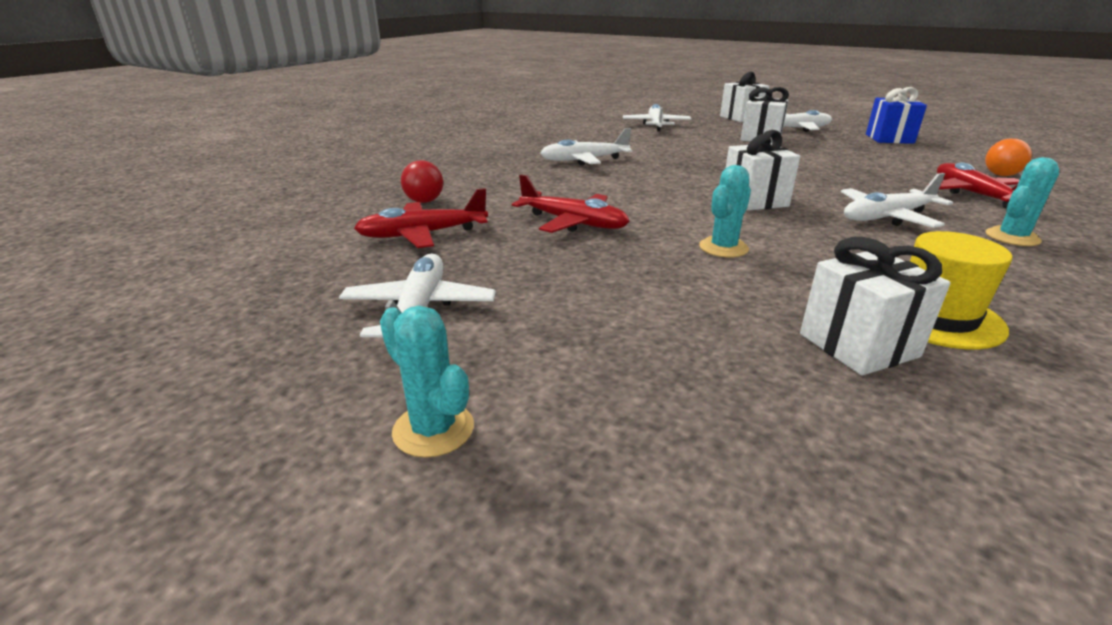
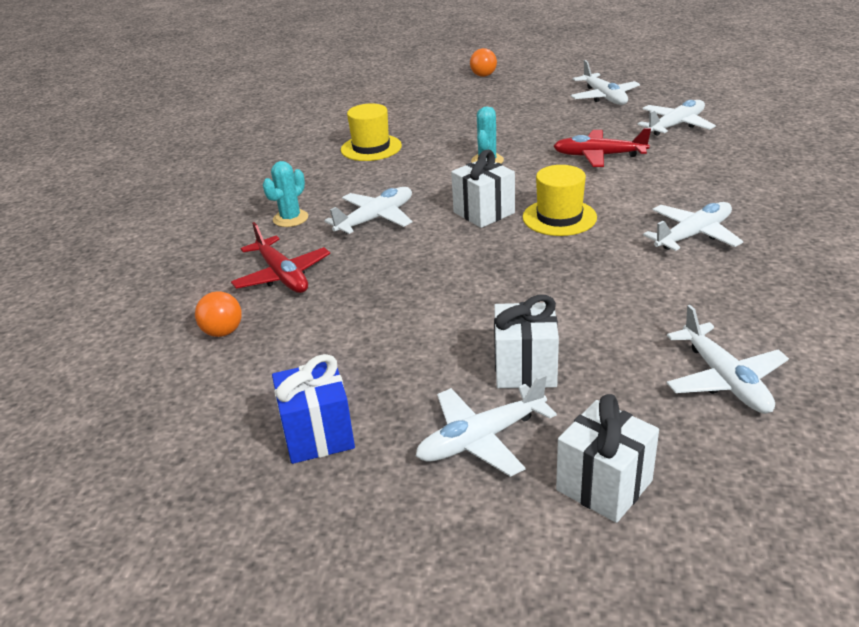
camera: 160 degrees right, 5 degrees up
red plane [354,188,488,248] -> white plane [637,100,716,136]
turquoise cactus [380,306,474,458] -> none
red ball [401,160,443,203] -> none
white gift [800,237,951,376] -> none
none -> orange ball [470,48,497,77]
none -> yellow hat [523,165,597,236]

